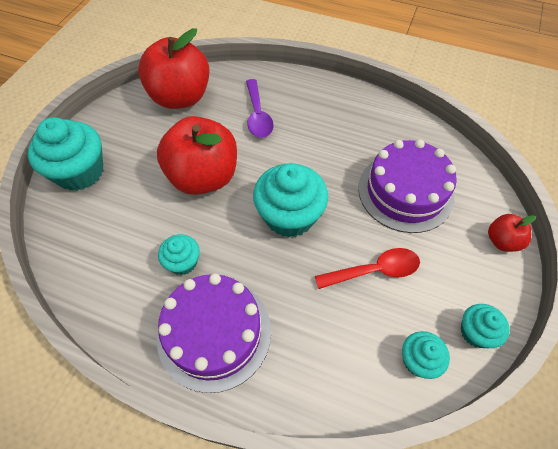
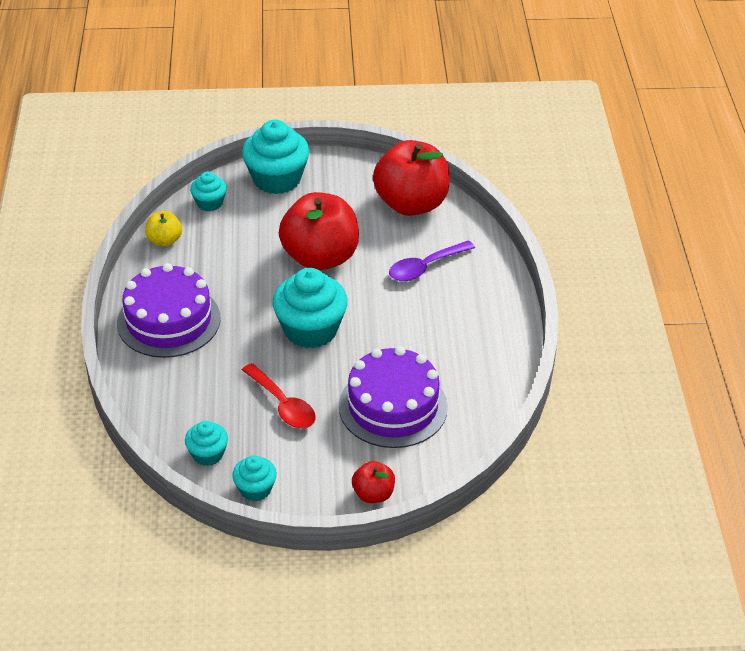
camera: 65 degrees right, 15 degrees down
turquoise cupcake [158,234,200,275] -> turquoise cupcake moved to [190,172,227,211]
none -> yellow apple [145,211,182,247]

